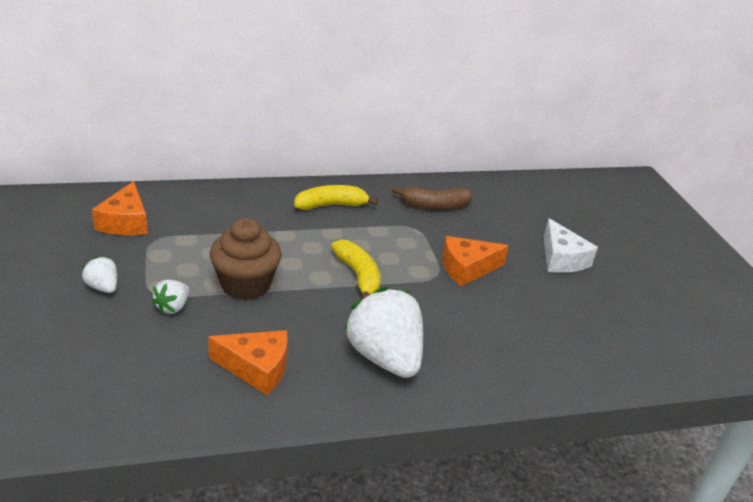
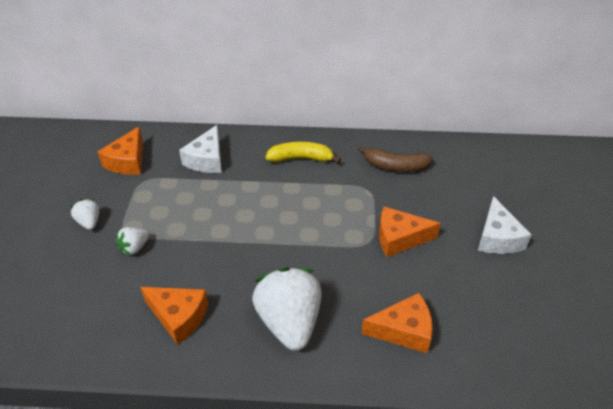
camera: 20 degrees right, 10 degrees up
brown cupcake [210,218,282,300] -> none
yellow banana [331,240,380,300] -> none
none -> white cheese [179,125,222,173]
none -> orange cheese [361,293,433,353]

